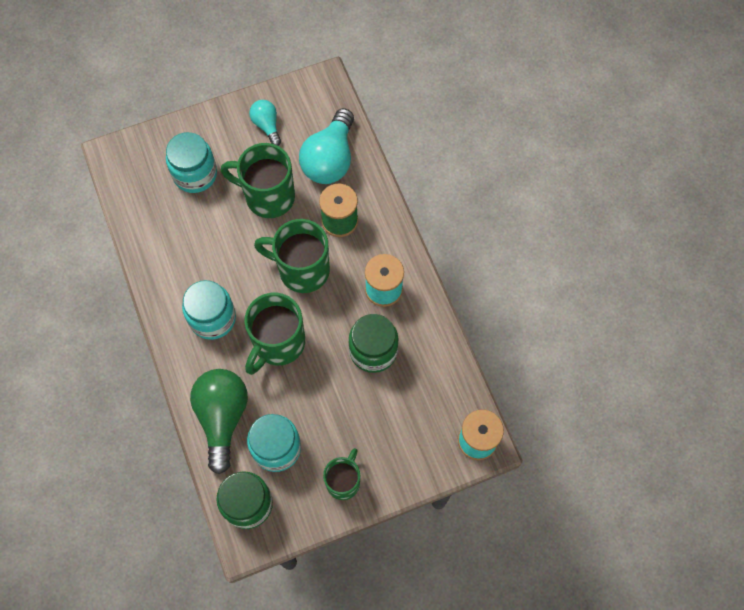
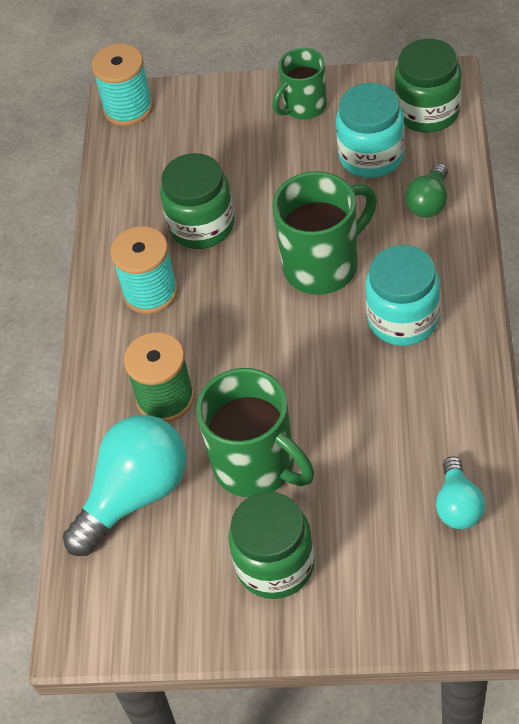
camera: 150 degrees left, 15 degrees down
turquoise jar [166,132,217,193] -> none
green light bulb [190,369,248,474] -> green light bulb [405,163,448,218], size x0.54
turquoise light bulb [249,100,281,146] -> turquoise light bulb moved to [436,456,485,529]
green mug [254,219,330,293] -> none
none -> green jar [228,492,315,599]

